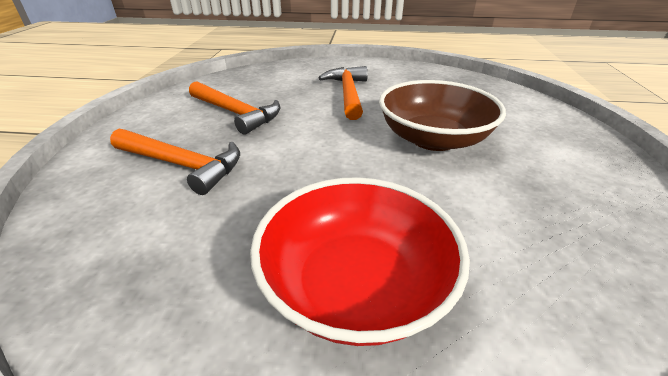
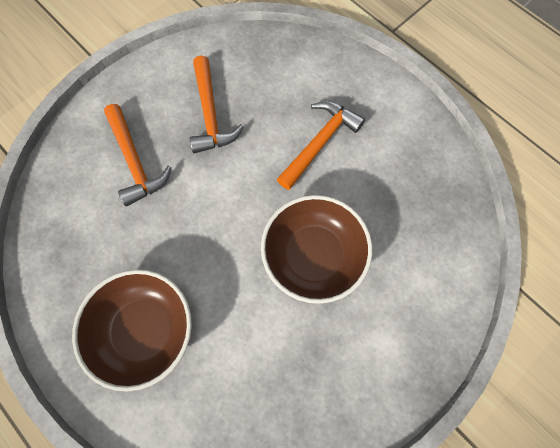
camera: 40 degrees right, 35 degrees up
red bowl [250,177,470,346] -> brown bowl [72,269,192,392]

